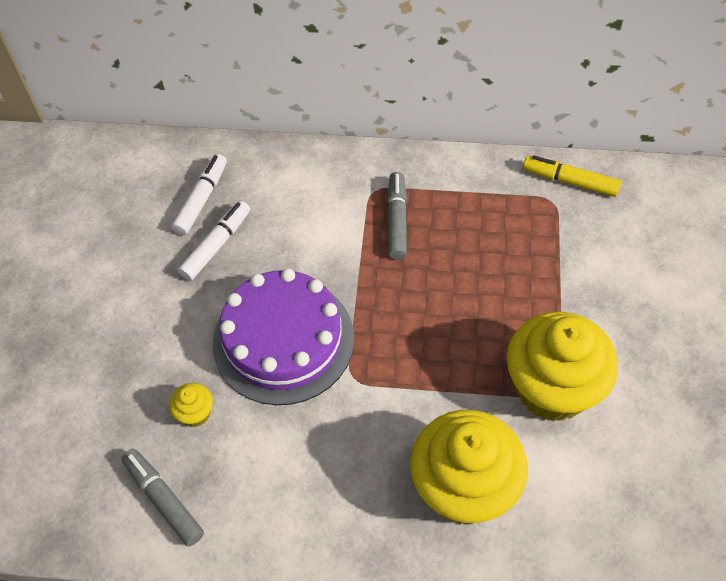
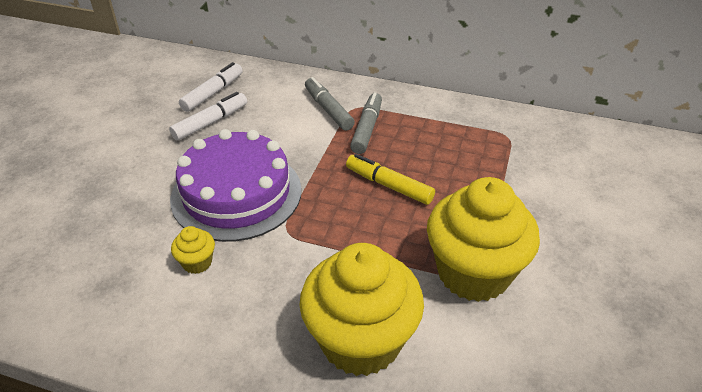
camera: 10 degrees right, 15 degrees down
grey marker [121,449,204,547] -> grey marker moved to [305,77,355,131]
yellow cupcake [169,383,213,427] -> yellow cupcake moved to [171,226,215,274]
yellow marker [523,155,621,197] -> yellow marker moved to [346,154,435,205]

